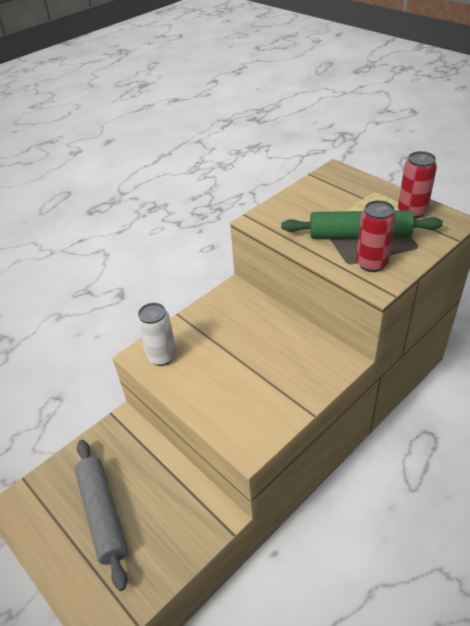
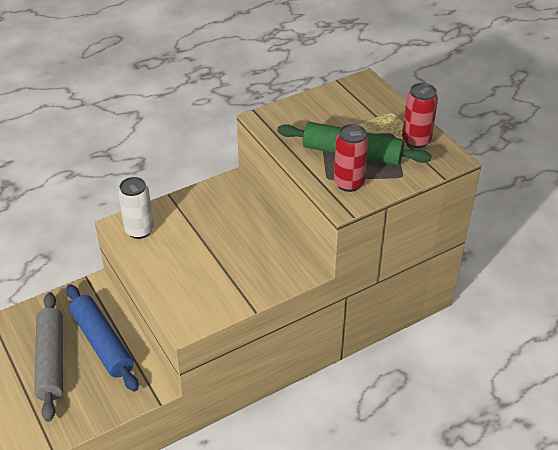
camera: 10 degrees right, 0 degrees up
none -> blue rolling pin [66,284,139,392]

